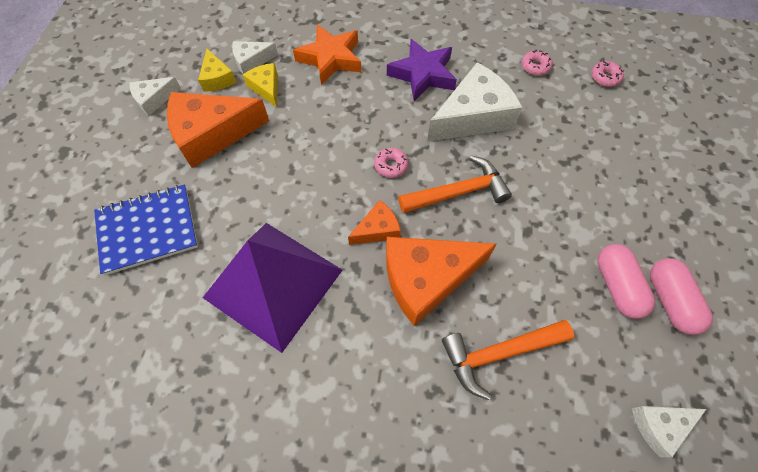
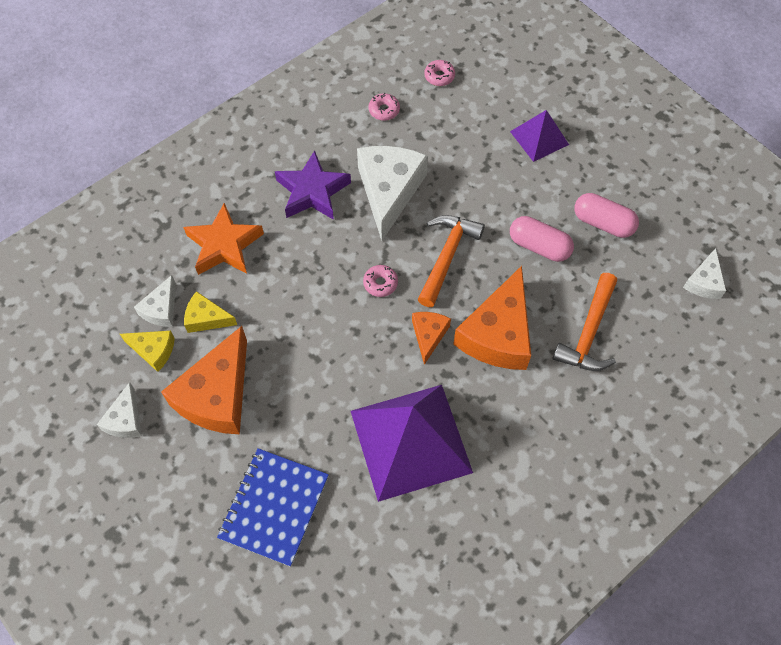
camera: 50 degrees left, 0 degrees up
pink capsule [650,258,713,335] -> pink capsule moved to [510,216,574,262]
none -> purple pyramid [510,110,569,162]

